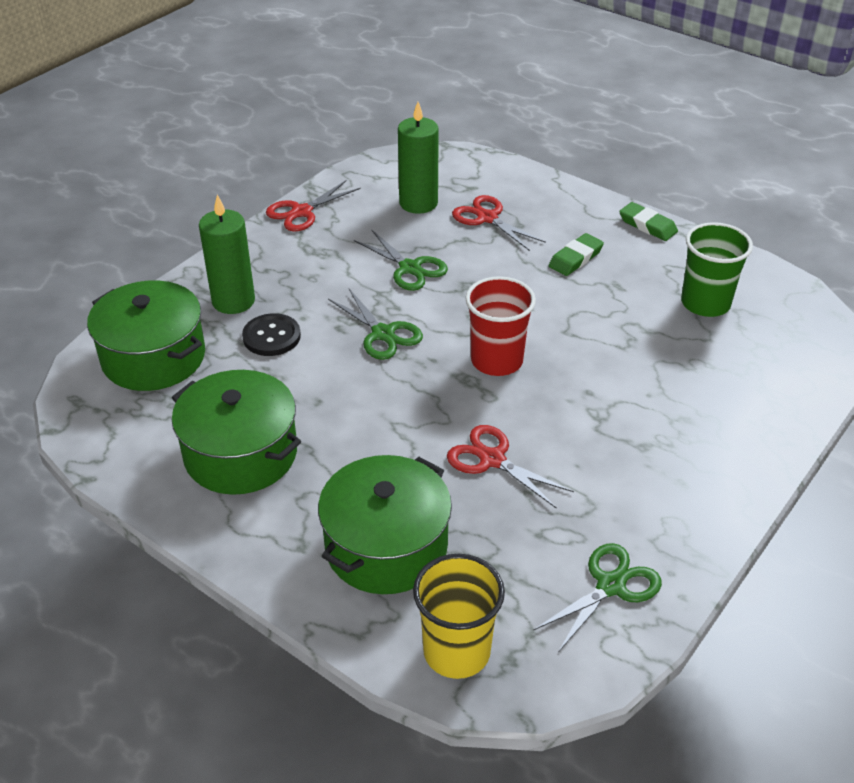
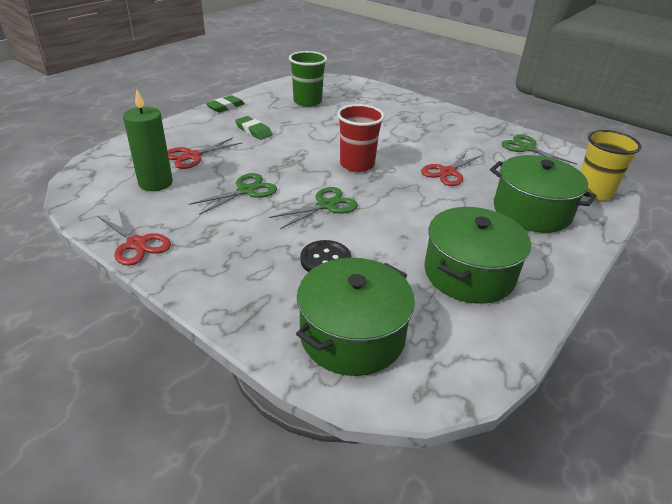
camera: 90 degrees left, 5 degrees down
green candle [199,195,255,314] -> none

